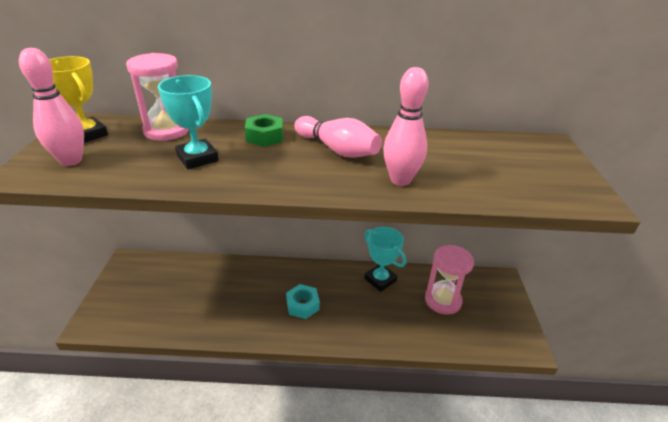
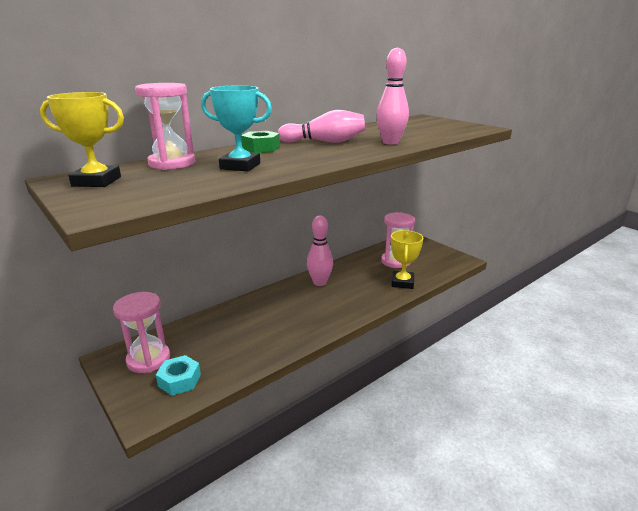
camera: 40 degrees left, 10 degrees down
pink bowling pin [19,48,84,166] -> pink bowling pin moved to [307,216,333,286]
turquoise nut [286,284,320,319] -> turquoise nut moved to [156,355,201,396]
turquoise trophy [364,227,406,292] -> none
none -> pink hourglass [113,292,170,373]
none -> yellow trophy [391,230,423,289]

